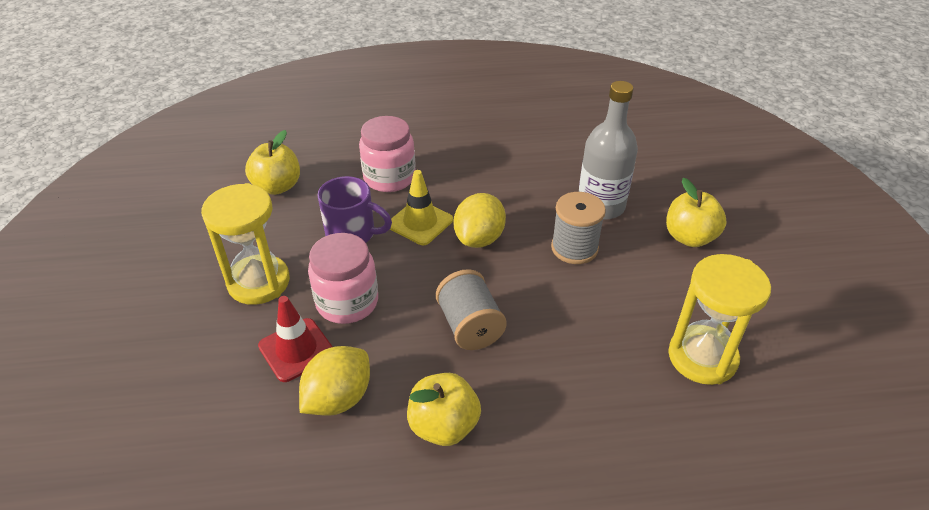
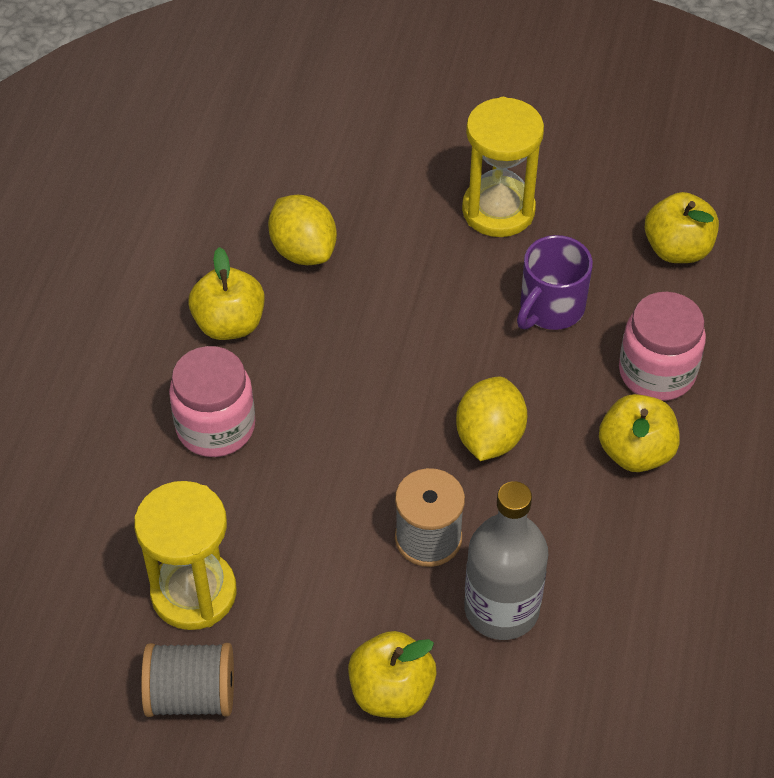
camera: 110 degrees right, 10 degrees up
red traffic cone [258,296,333,382] -> none
pink jar [308,233,378,324] -> pink jar moved to [169,346,255,457]
yellow traffic cone [390,170,453,245] -> none
grey spool [436,269,507,350] -> grey spool moved to [141,643,234,717]
yellow lemon [454,193,506,248] -> yellow lemon turned 60 degrees clockwise [456,377,527,461]
none -> yellow apple [599,394,680,472]

